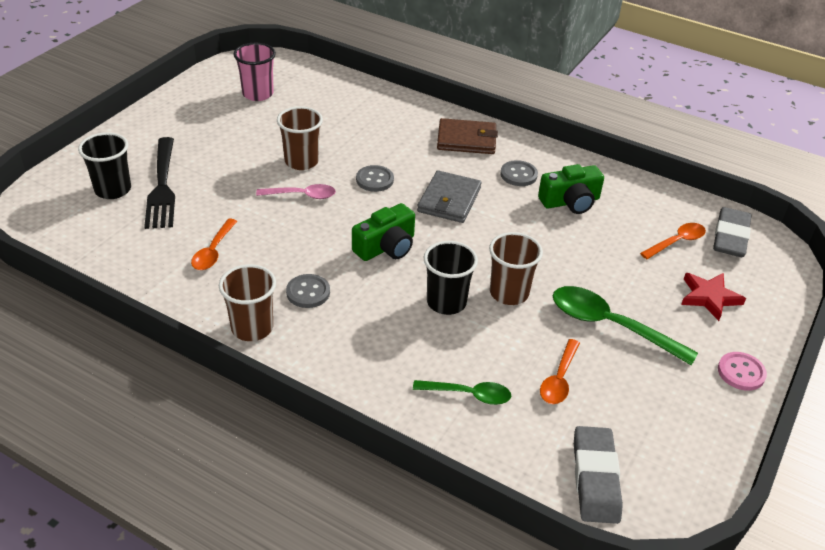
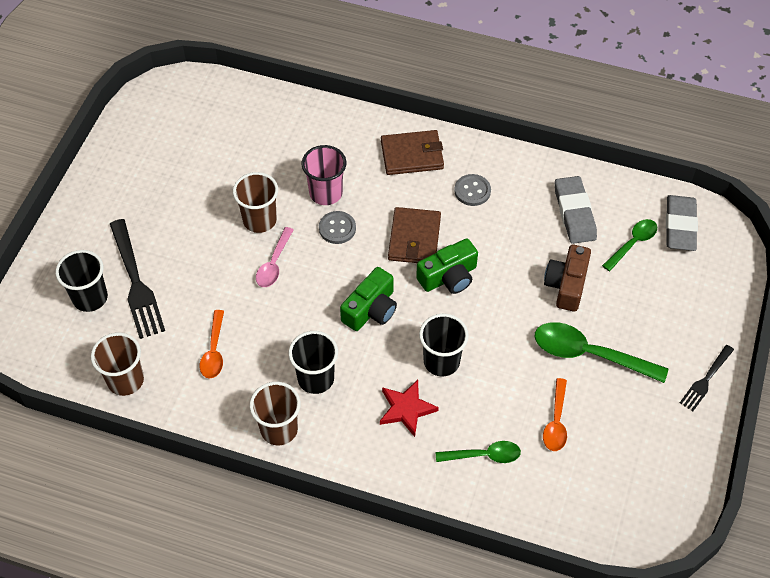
camera: 10 degrees left, 15 degrees up
pink cup [234,43,276,101] -> pink cup moved to [302,145,346,205]
pink spoon [256,184,336,199] -> pink spoon turned 120 degrees clockwise [256,227,294,287]
grey button [286,274,330,308] -> black cup [289,331,338,394]
grey wallet [417,170,482,223] -> brown wallet [388,207,441,263]
brown cup [489,232,543,305] -> brown cup moved to [91,332,144,396]
green camera [538,164,604,214] -> green camera moved to [416,238,478,294]
grey eraser [574,426,623,524] -> grey eraser moved to [555,176,597,244]
orange spoon [640,223,706,259] -> green spoon [602,219,657,271]
red star [681,273,746,321] -> red star moved to [380,380,439,437]
pink button [718,352,767,391] -> black fork [680,345,734,411]
none -> brown camera [544,245,591,312]

